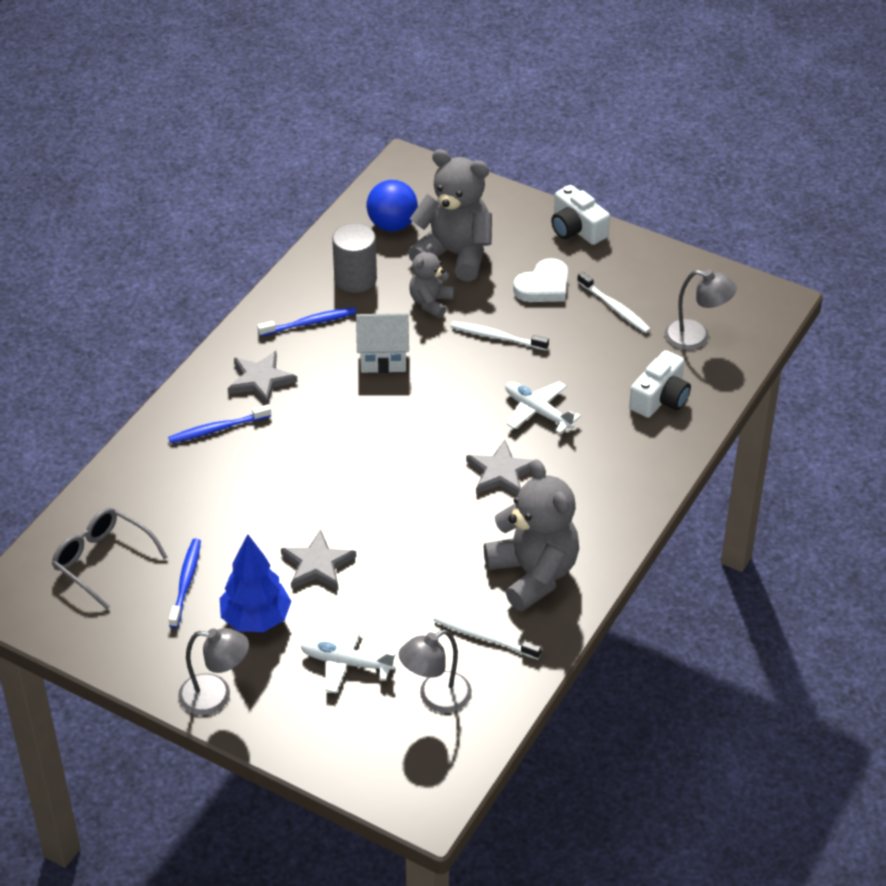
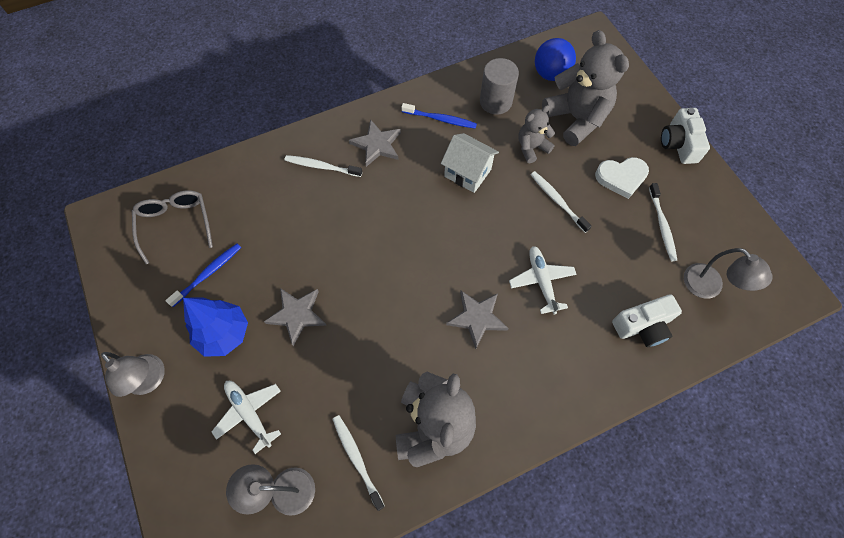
camera: 35 degrees right, 20 degrees up
blue toothbrush [168,405,271,444] -> white toothbrush [284,155,362,177]

